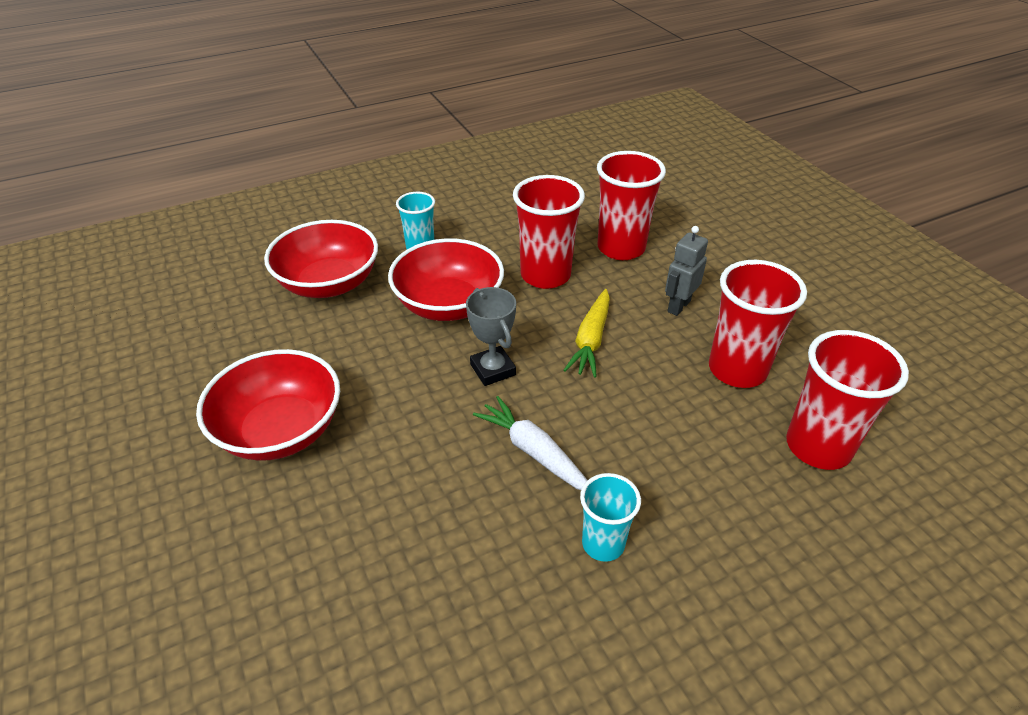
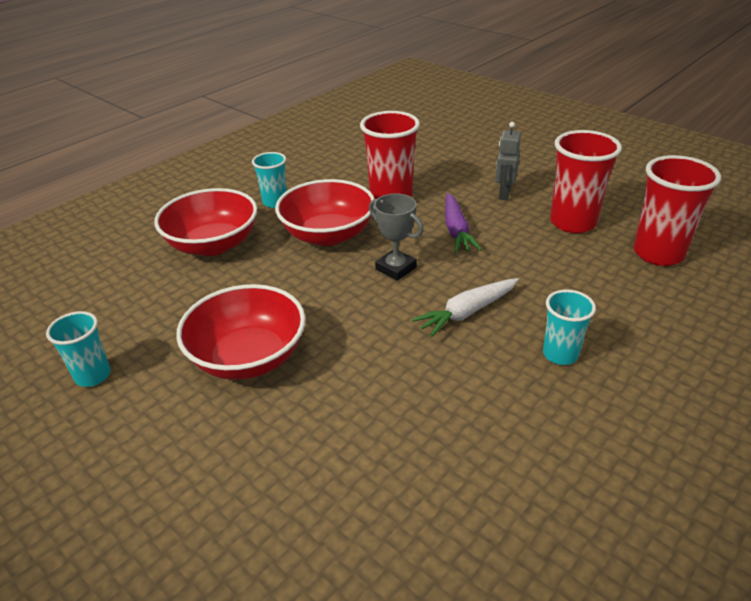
camera: 20 degrees left, 5 degrees down
white carrot [473,396,588,490] -> white carrot turned 60 degrees counterclockwise [412,278,519,337]
yellow carrot [563,289,610,378] -> purple carrot [445,193,482,253]
red cup [597,151,666,260] -> none
none -> turquoise cup [46,311,111,387]

